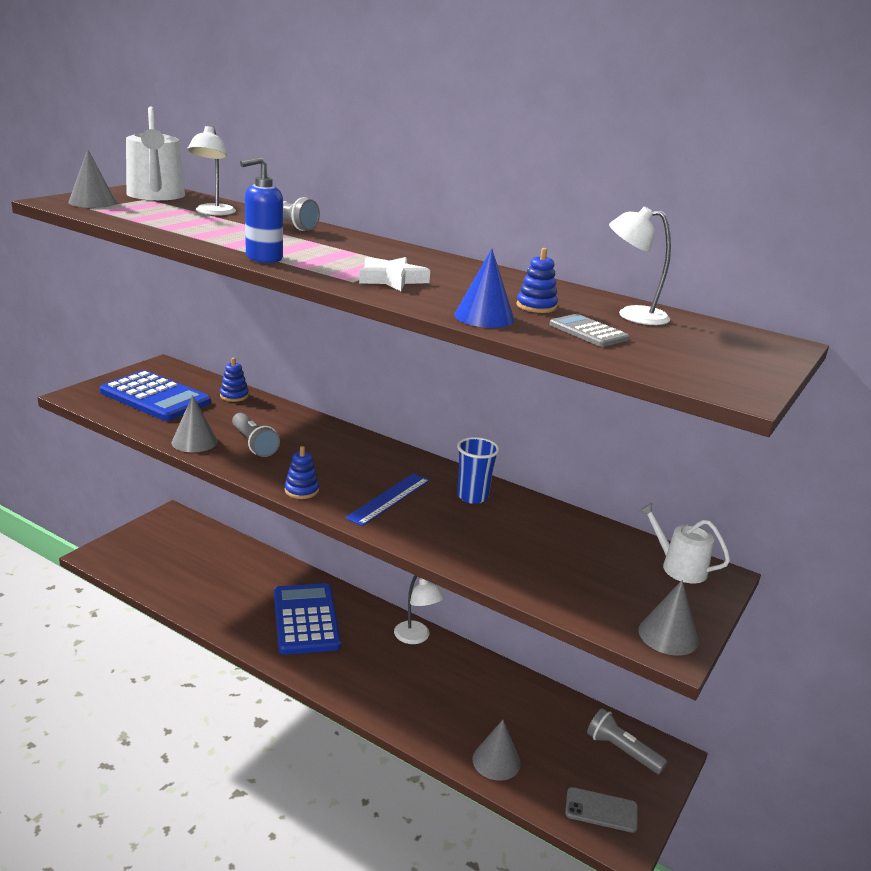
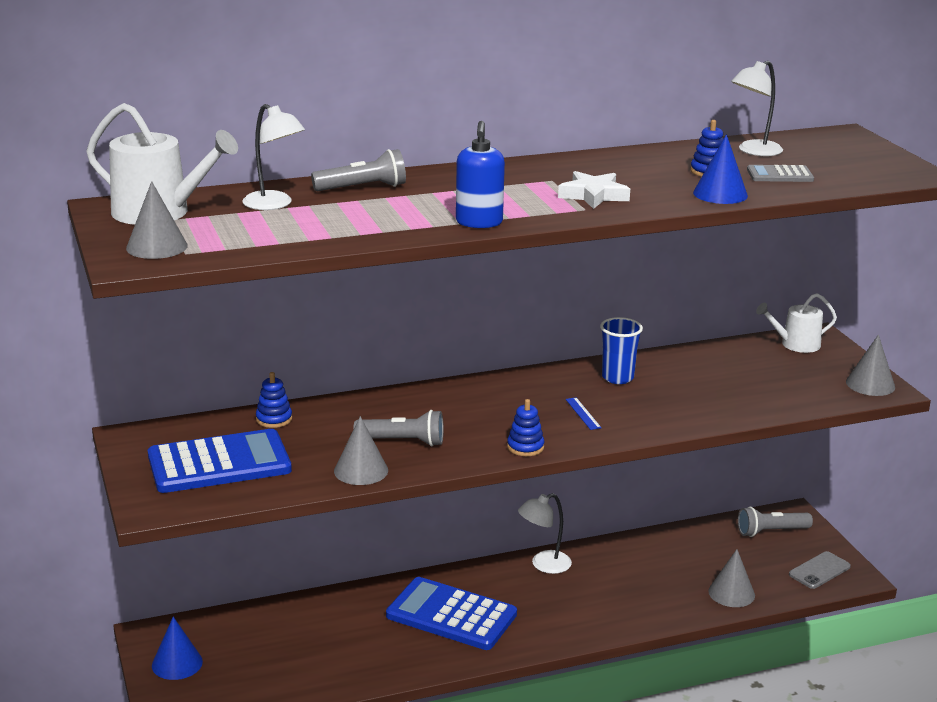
camera: 50 degrees left, 0 degrees up
blue ruler [345,473,430,526] -> blue ruler [566,397,602,430], size x0.55
white lamp [394,575,444,644] -> white lamp turned 150 degrees clockwise [518,493,572,574]
none -> blue cone [152,617,203,680]

